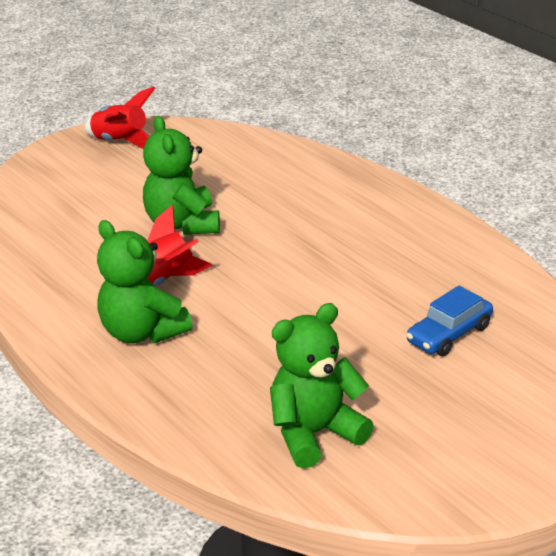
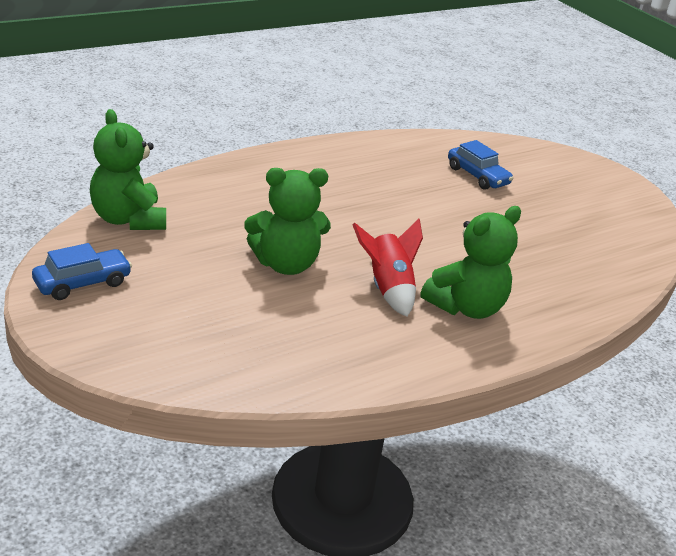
camera: 90 degrees left, 0 degrees up
red rocket [85,86,155,149] -> blue car [32,243,132,300]
green teddy bear [270,303,374,469] -> green teddy bear moved to [90,109,166,230]

